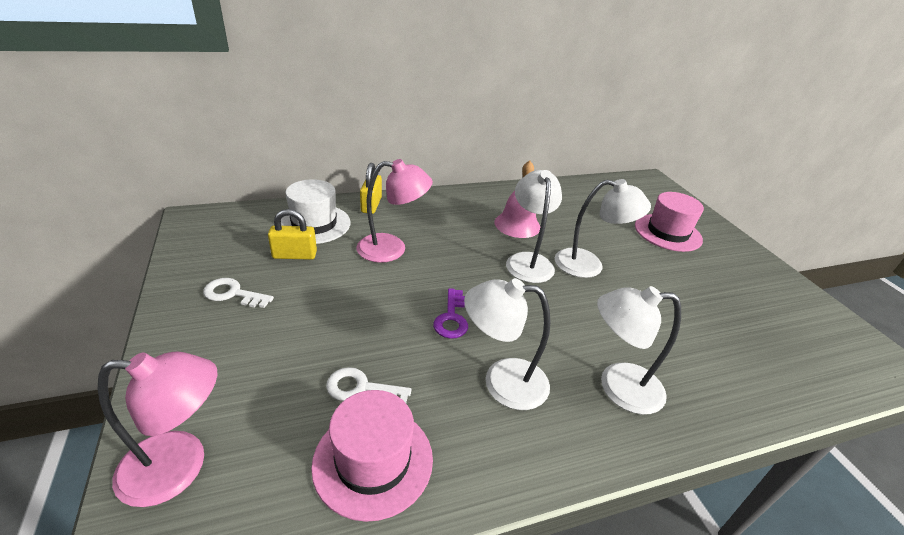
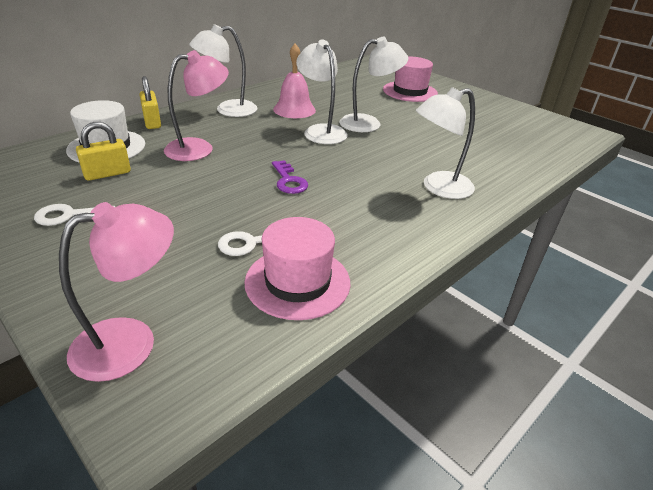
camera: 25 degrees left, 0 degrees up
white lamp [464,278,551,410] -> white lamp moved to [189,24,258,117]

